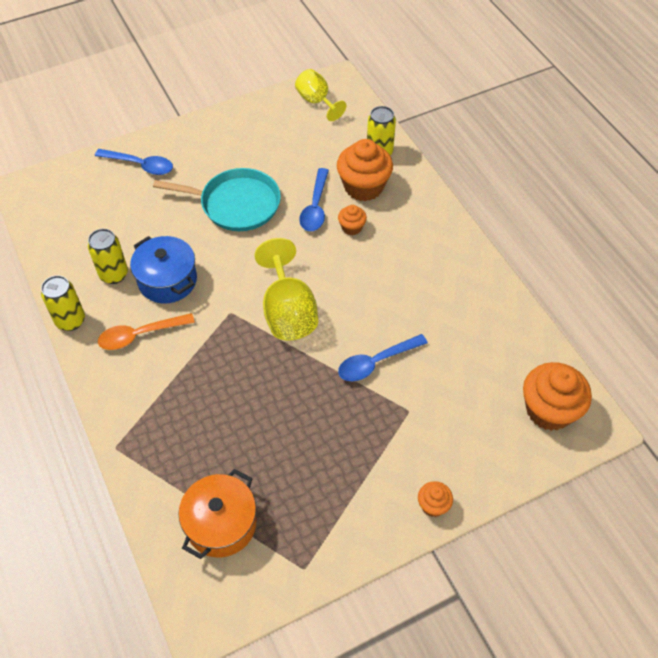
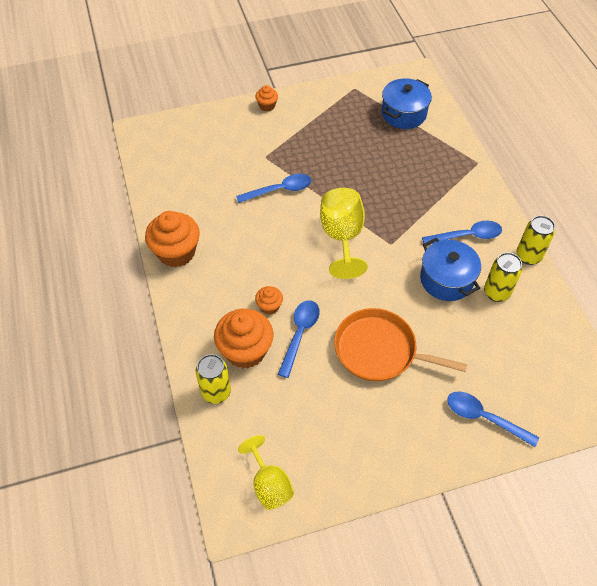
camera: 170 degrees left, 0 degrees up
orange spoon [98,313,195,350] -> blue spoon [422,221,502,244]
turquoise pan [153,168,281,231] -> orange pan [334,308,467,381]
orange pot [179,469,256,559] -> blue pot [381,78,432,129]
orange cupcake [523,362,592,431] -> orange cupcake moved to [145,211,200,268]

